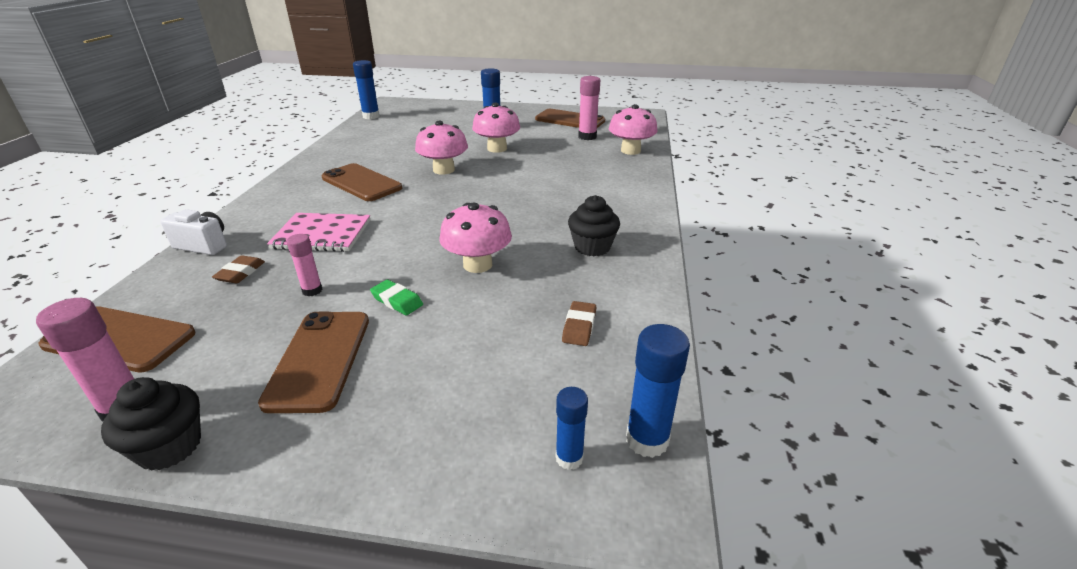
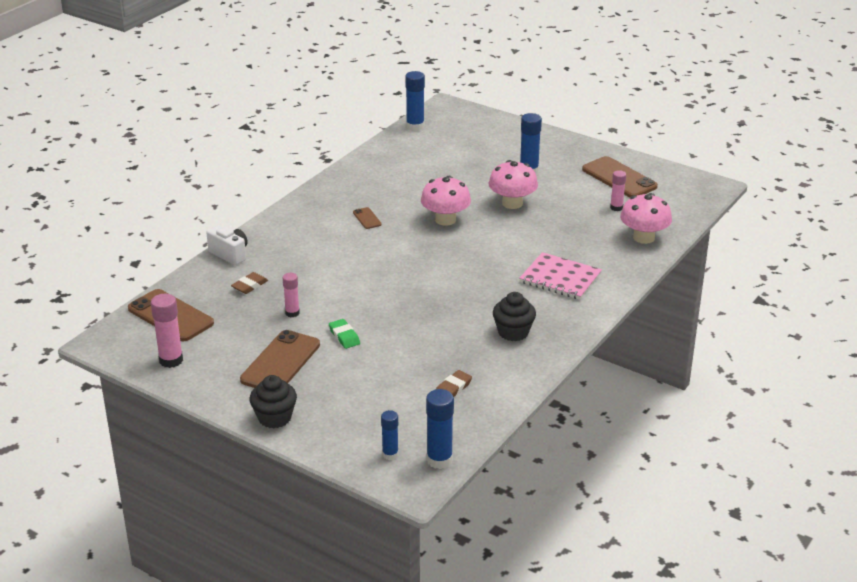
camera: 25 degrees right, 0 degrees up
black cupcake [101,377,201,471] -> black cupcake moved to [250,375,297,428]
pink notebook [267,213,370,252] -> pink notebook moved to [519,252,602,300]
brown phone [322,163,402,201] -> brown phone [353,207,382,229], size x0.46
pink mushroom [440,202,512,273] -> none
pink glue stick [578,76,600,140] -> pink glue stick [610,170,626,211], size x0.63

